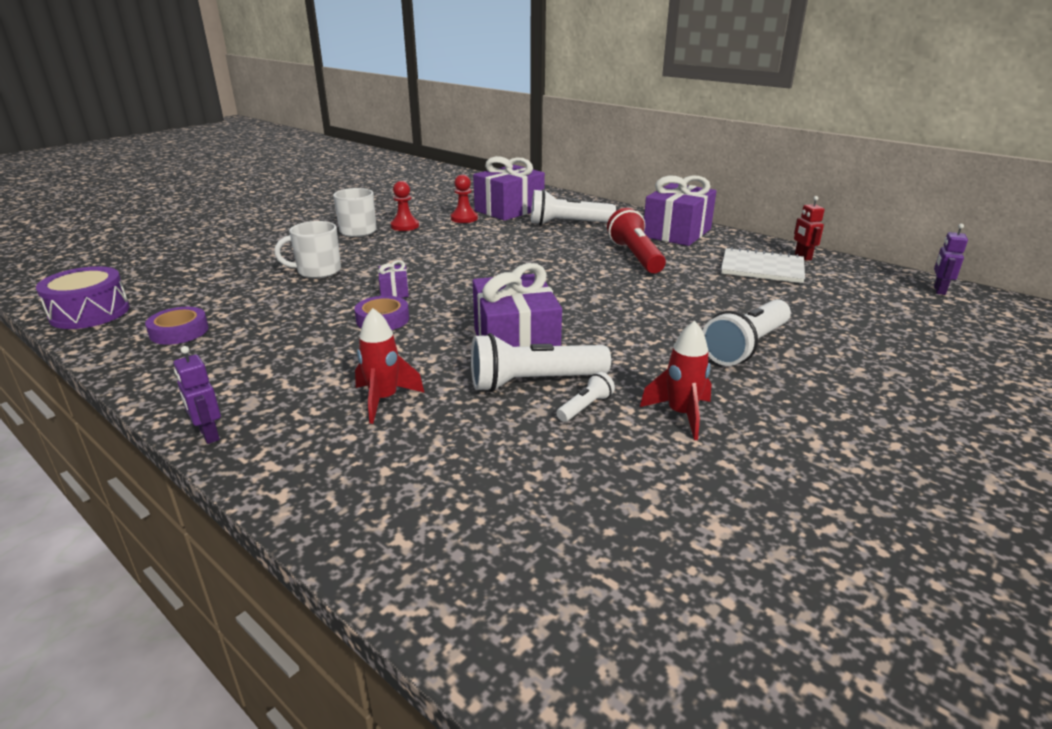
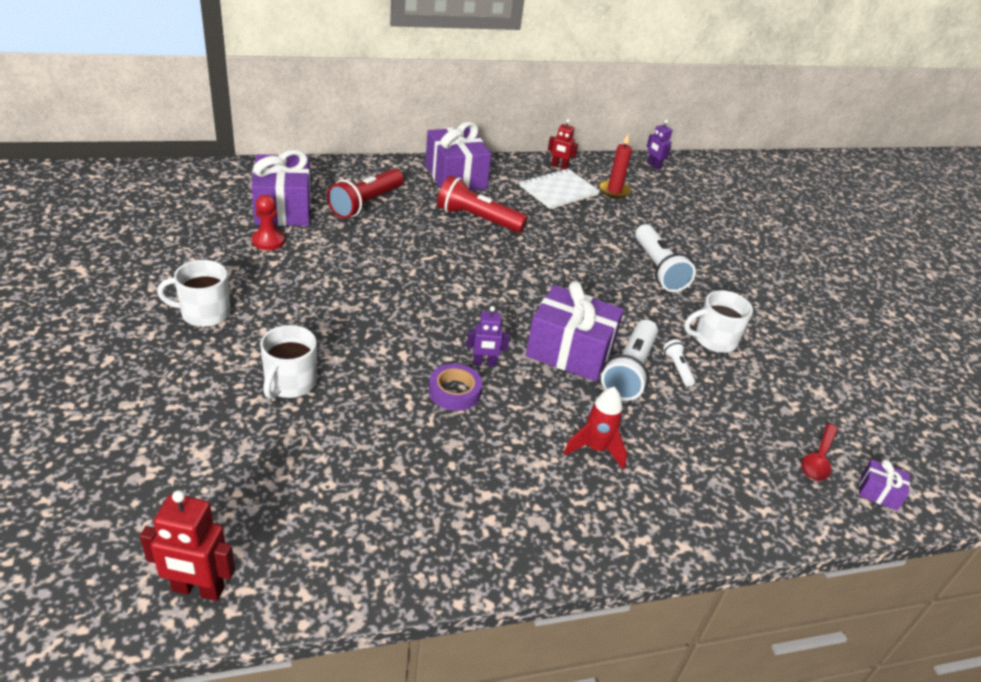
camera: 60 degrees left, 10 degrees up
purple drum [36,266,130,329] -> red robot [140,490,235,601]
purple tape [145,307,209,345] -> none
purple robot [174,346,221,444] -> purple robot moved to [467,306,510,367]
purple gift [378,260,409,298] -> purple gift moved to [859,459,910,511]
red pawn [391,181,419,231] -> none
white flashlight [531,189,616,225] -> red flashlight [327,169,404,219]
red rocket [640,321,712,440] -> white mug [684,290,753,353]
none -> red candle [599,134,632,199]
none -> red spoon [801,423,838,481]

